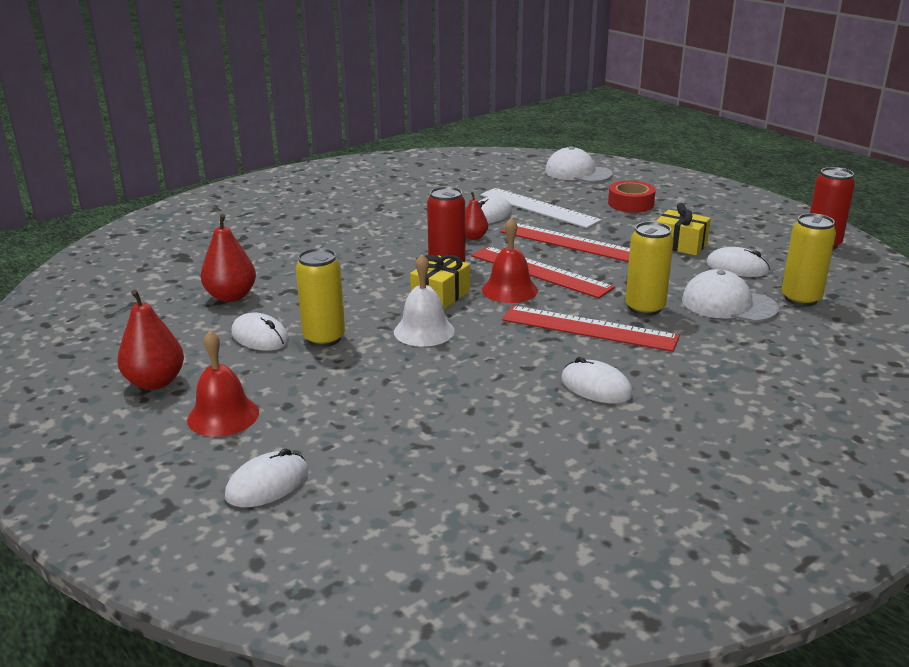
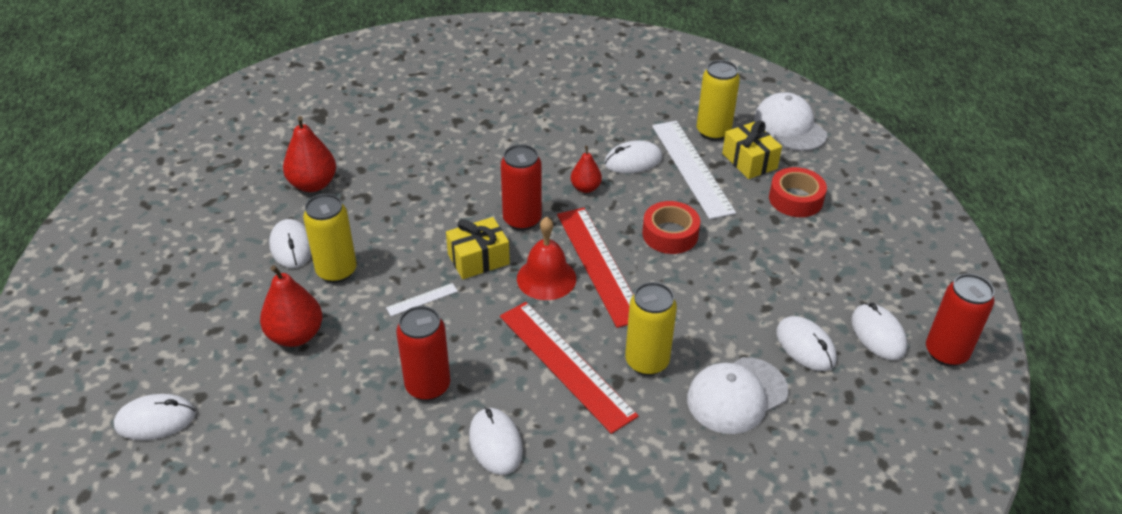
camera: 30 degrees right, 15 degrees up
red pear [118,290,184,390] -> red pear moved to [260,265,322,347]
red bell [187,331,259,437] -> none
white bell [394,254,455,347] -> white ruler [386,283,458,316]
red ruler [500,223,630,262] -> red tape [642,201,700,254]
yellow gift [656,203,711,255] -> yellow gift moved to [722,121,782,179]
white cap [682,269,779,322] -> white cap turned 90 degrees counterclockwise [687,357,788,434]
yellow can [781,213,836,306] -> yellow can moved to [697,60,740,141]
none -> red can [396,306,450,401]
none -> white mouse [851,303,907,360]

